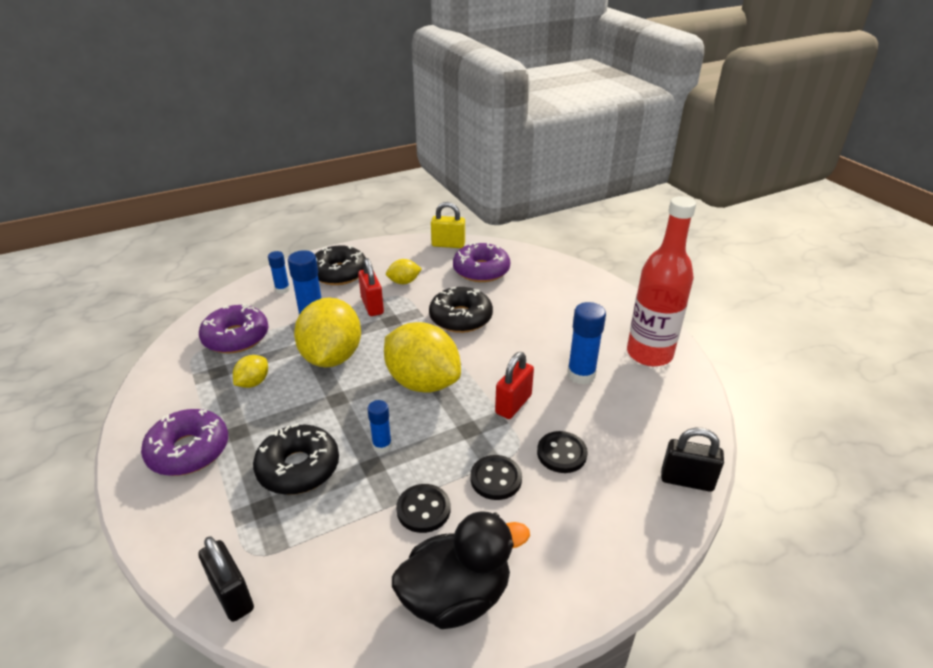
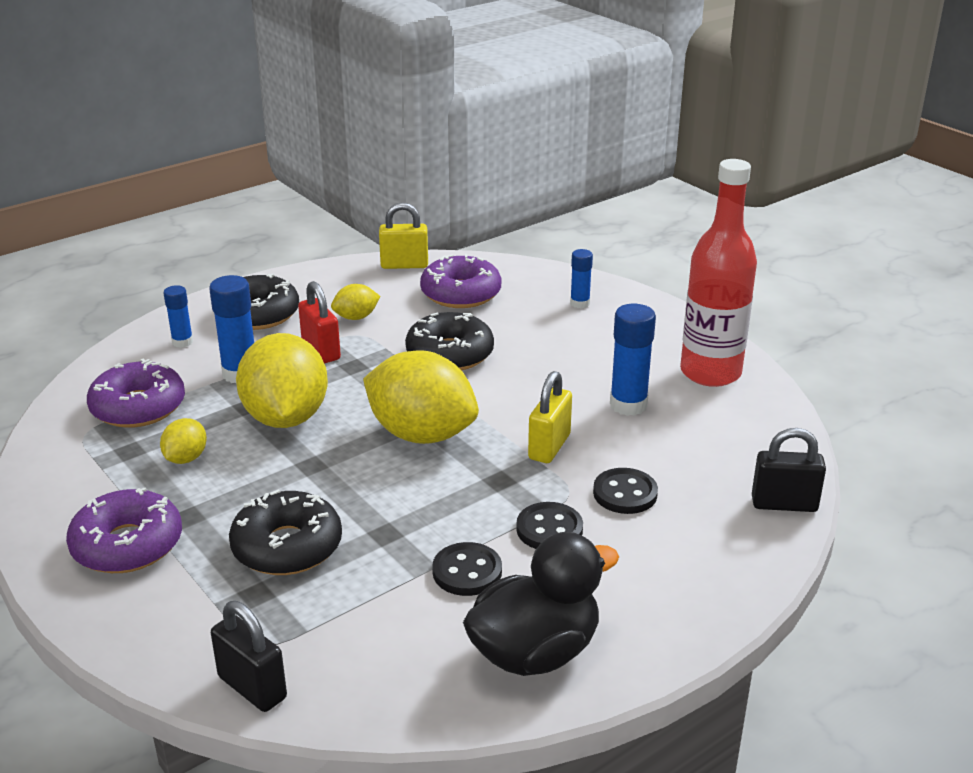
camera: 10 degrees left, 5 degrees down
blue glue stick [367,400,392,453] -> blue glue stick moved to [570,249,593,309]
red padlock [495,352,534,419] -> yellow padlock [528,371,572,463]

